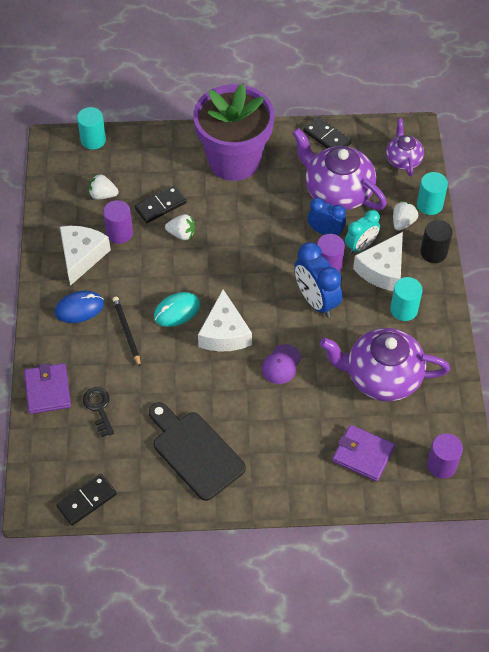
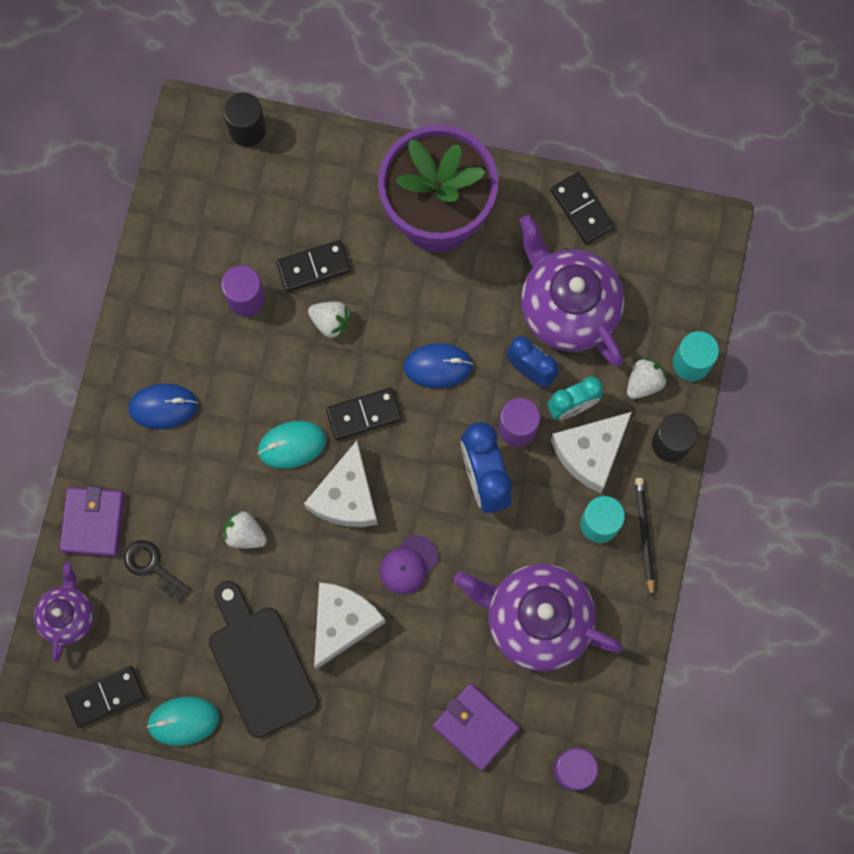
camera: 15 degrees right, 20 degrees up
white cheese [60,226,111,286] -> white cheese moved to [314,582,386,669]
turquoise cylinder [77,107,106,150] -> black cylinder [223,92,266,147]
black key [83,387,114,437] -> black key turned 45 degrees counterclockwise [124,540,191,602]
white strawberry [89,174,119,200] -> white strawberry moved to [223,511,267,548]
black pencil [113,297,141,368] -> black pencil moved to [635,478,655,598]
purple teapot [386,118,424,177] -> purple teapot moved to [34,562,93,662]
none -> turquoise mouse [147,696,219,746]
none -> black domino [326,388,402,441]
none -> blue mouse [404,343,473,388]

